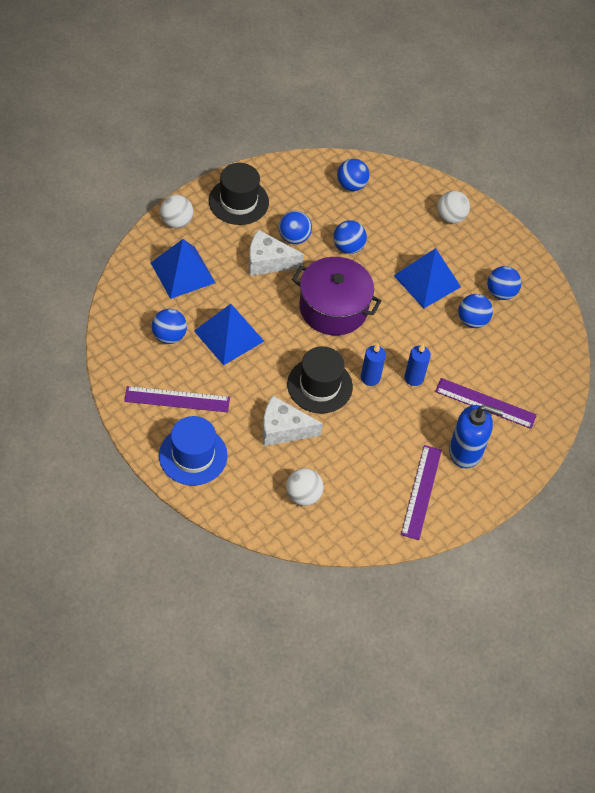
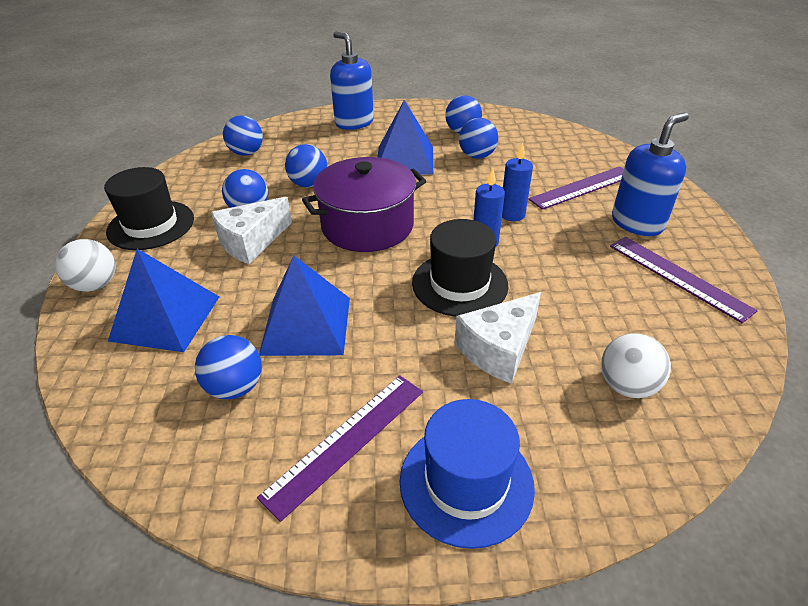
camera: 45 degrees left, 15 degrees down
white ball [437,191,470,224] -> blue soap dispenser [330,31,374,130]

